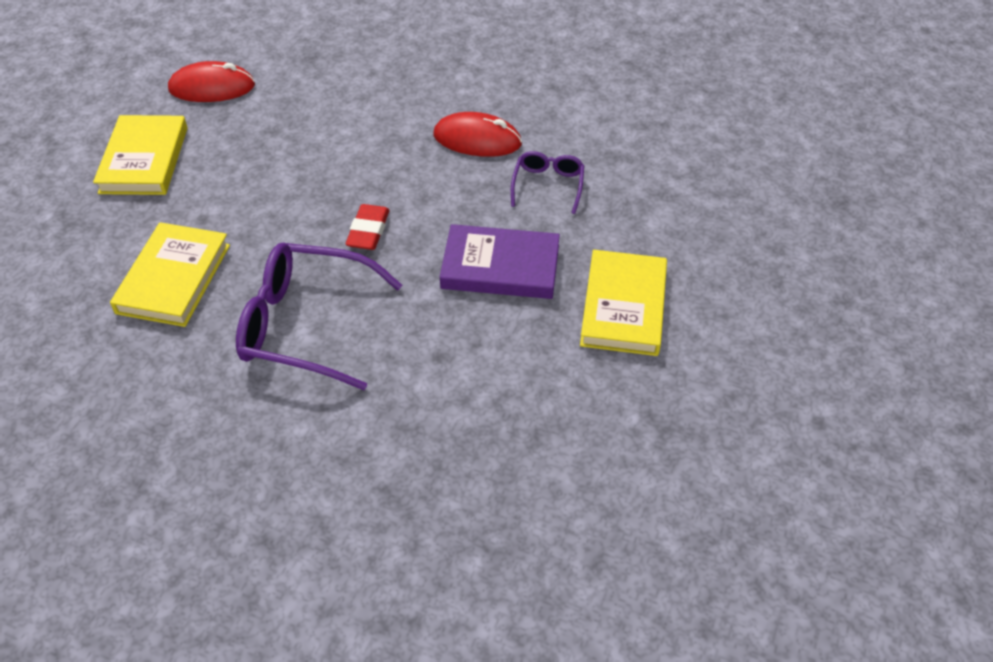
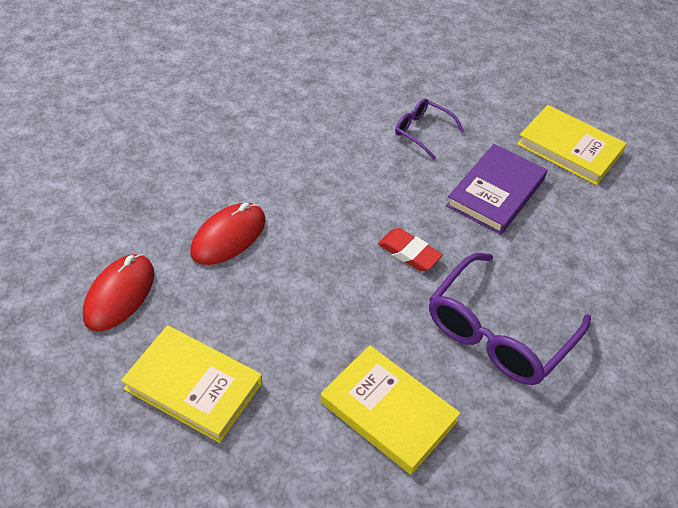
camera: 65 degrees left, 0 degrees up
red mouse [433,112,522,157] -> red mouse moved to [190,203,266,265]

